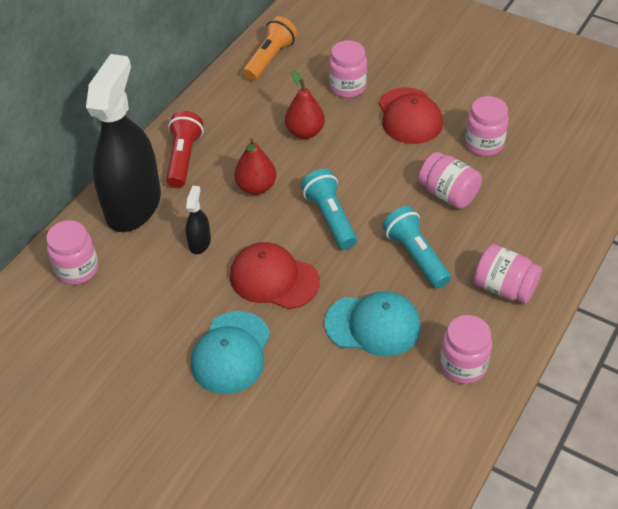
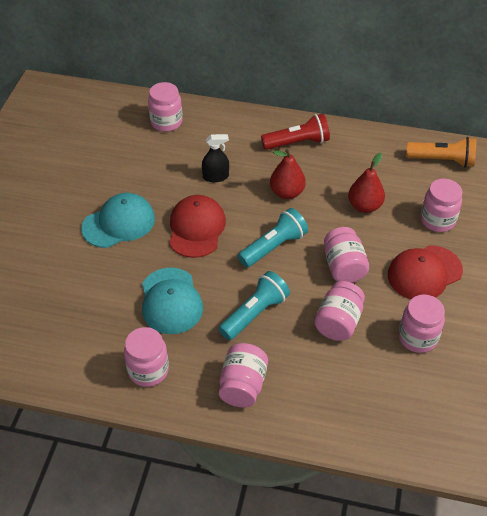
camera: 70 degrees right, 0 degrees up
black spray bottle [86,54,161,232] -> none
turquoise cap [191,311,270,394] -> turquoise cap turned 150 degrees clockwise [81,193,155,248]
none -> pink jar [324,227,369,283]

